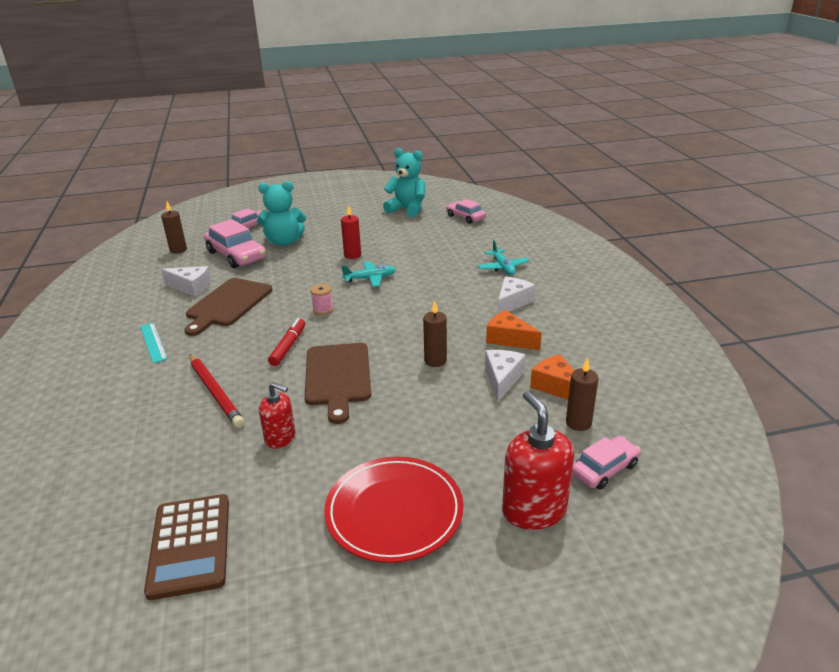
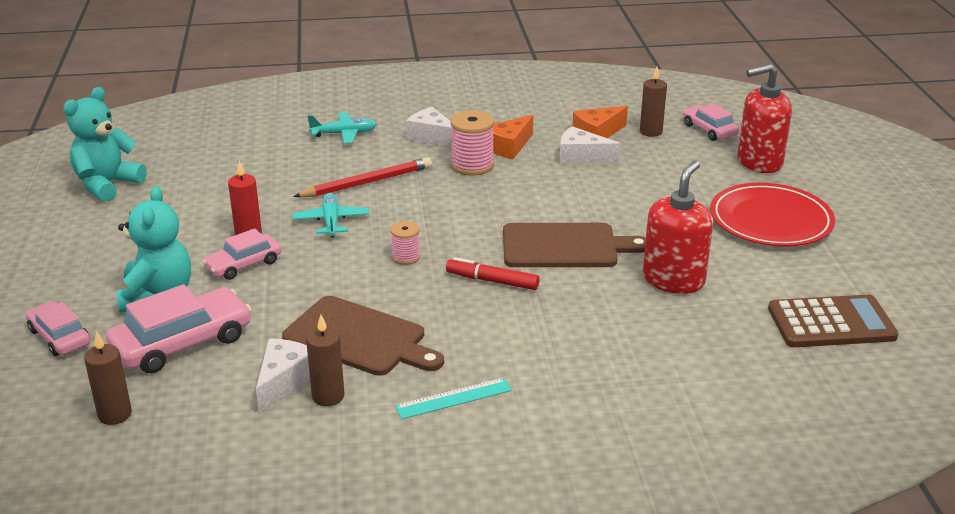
camera: 85 degrees left, 0 degrees up
red pencil [189,354,245,428] -> red pencil moved to [293,157,432,197]
red soap dispenser [259,382,295,449] -> red soap dispenser [643,160,713,294], size x1.64
brown candle [423,301,447,367] -> brown candle moved to [306,315,344,406]
pink car [446,199,486,224] -> pink car moved to [202,228,281,280]
none -> pink spool [450,110,494,176]

